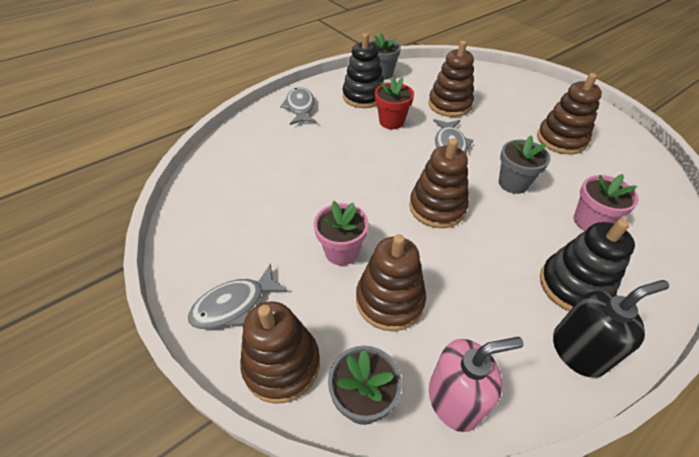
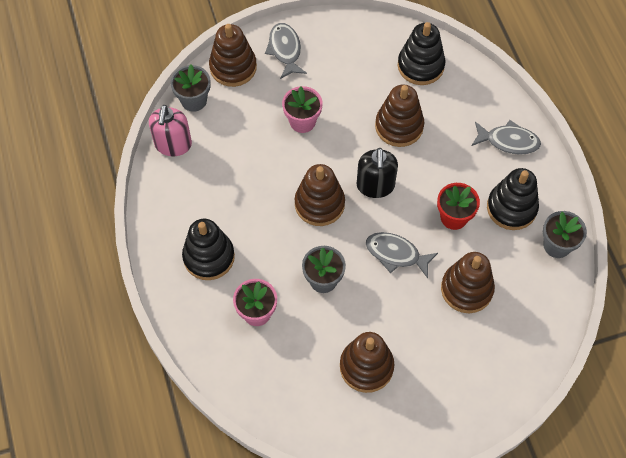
camera: 110 degrees right, 15 degrees up
brown stacking toy [356,234,426,331] -> brown stacking toy moved to [375,84,424,147]
black soap dispenser [553,280,669,378] -> black soap dispenser moved to [357,148,398,198]
none -> black stacking toy [398,22,445,85]

